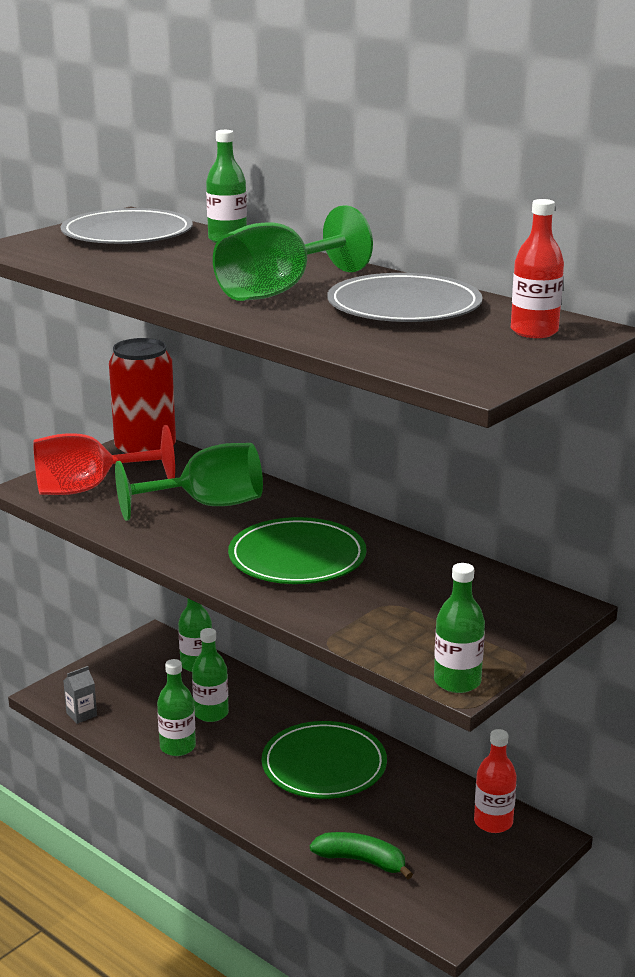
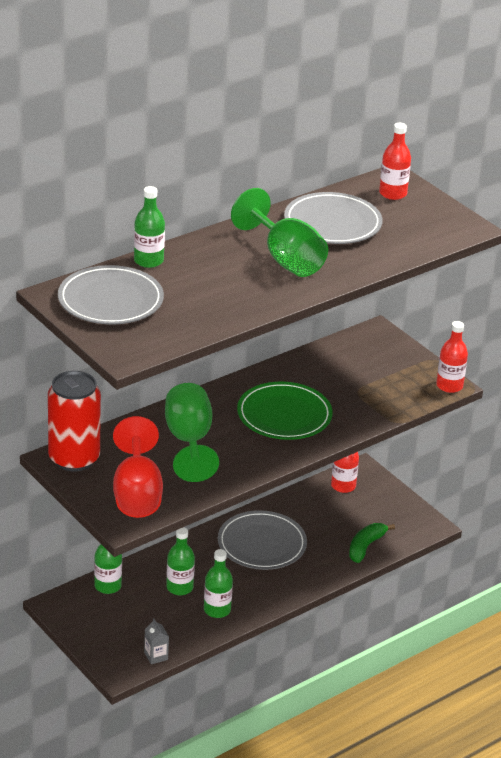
camera: 80 degrees left, 10 degrees up
green plate [262,721,387,799] -> grey plate [218,510,307,570]
green bottle [434,563,485,693] -> red bottle [436,321,468,393]

